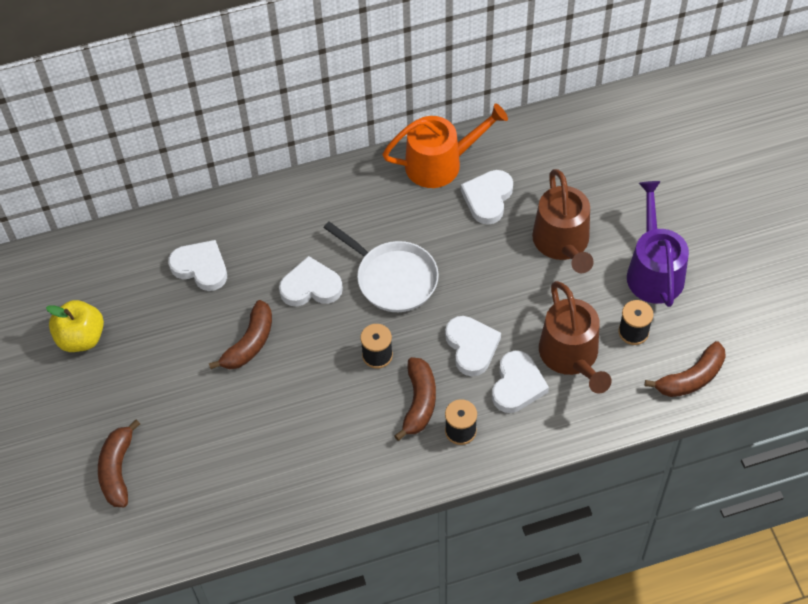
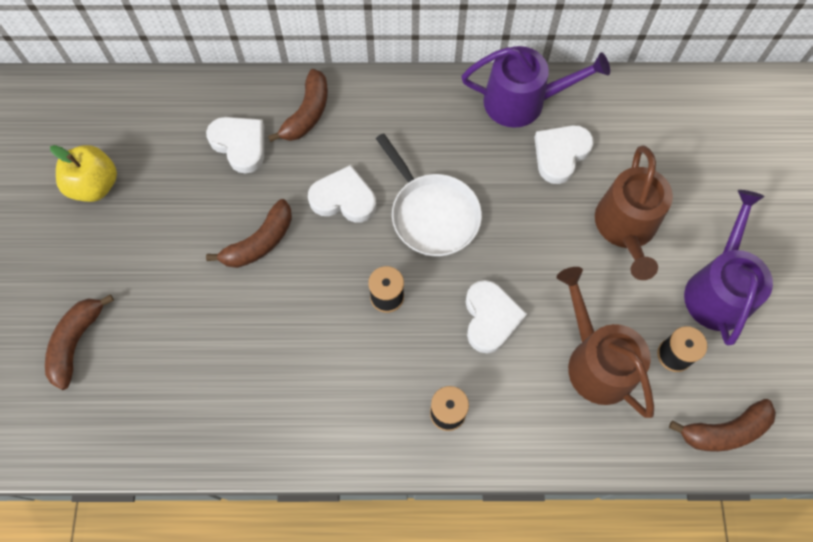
camera: 15 degrees right, 10 degrees up
orange watering can [382,104,508,188] -> purple watering can [462,46,610,128]
brown banana [394,357,436,441] -> brown banana moved to [268,69,328,142]
white heart [492,351,549,413] -> none
brown watering can [539,281,612,393] -> brown watering can turned 150 degrees clockwise [557,267,654,418]

